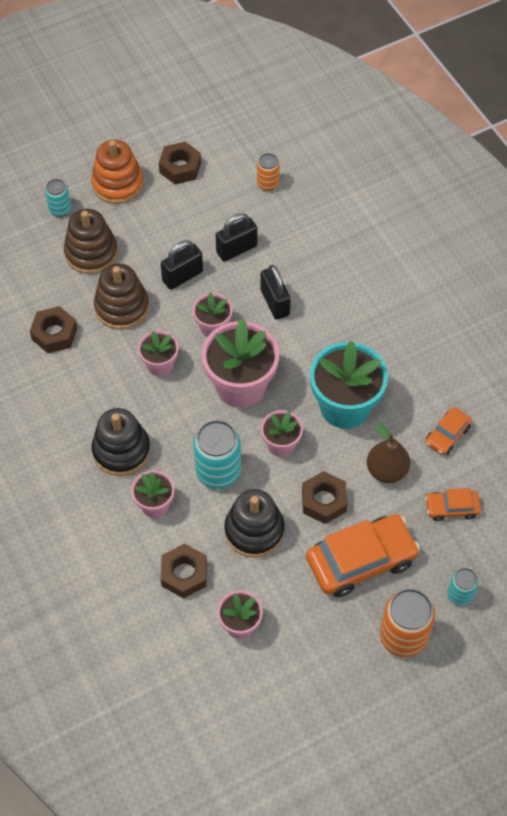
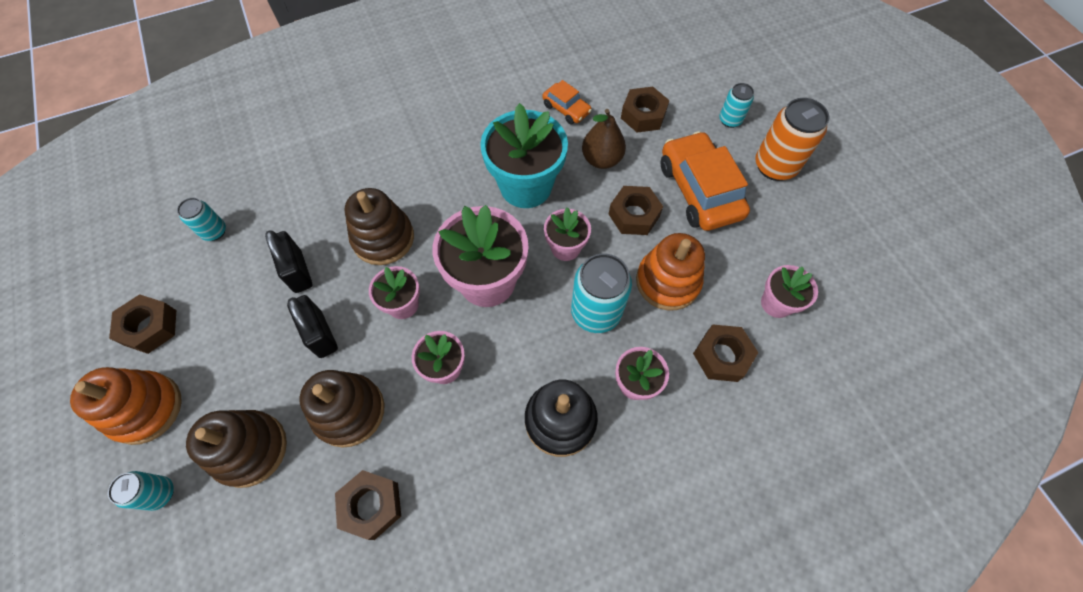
camera: 85 degrees left, 5 degrees up
black stacking toy [224,489,285,558] -> orange stacking toy [636,233,705,310]
orange can [257,153,280,191] -> turquoise can [177,198,226,241]
black padlock [260,265,291,320] -> brown stacking toy [344,188,414,265]
orange car [425,488,481,521] -> brown nut [621,87,670,133]

